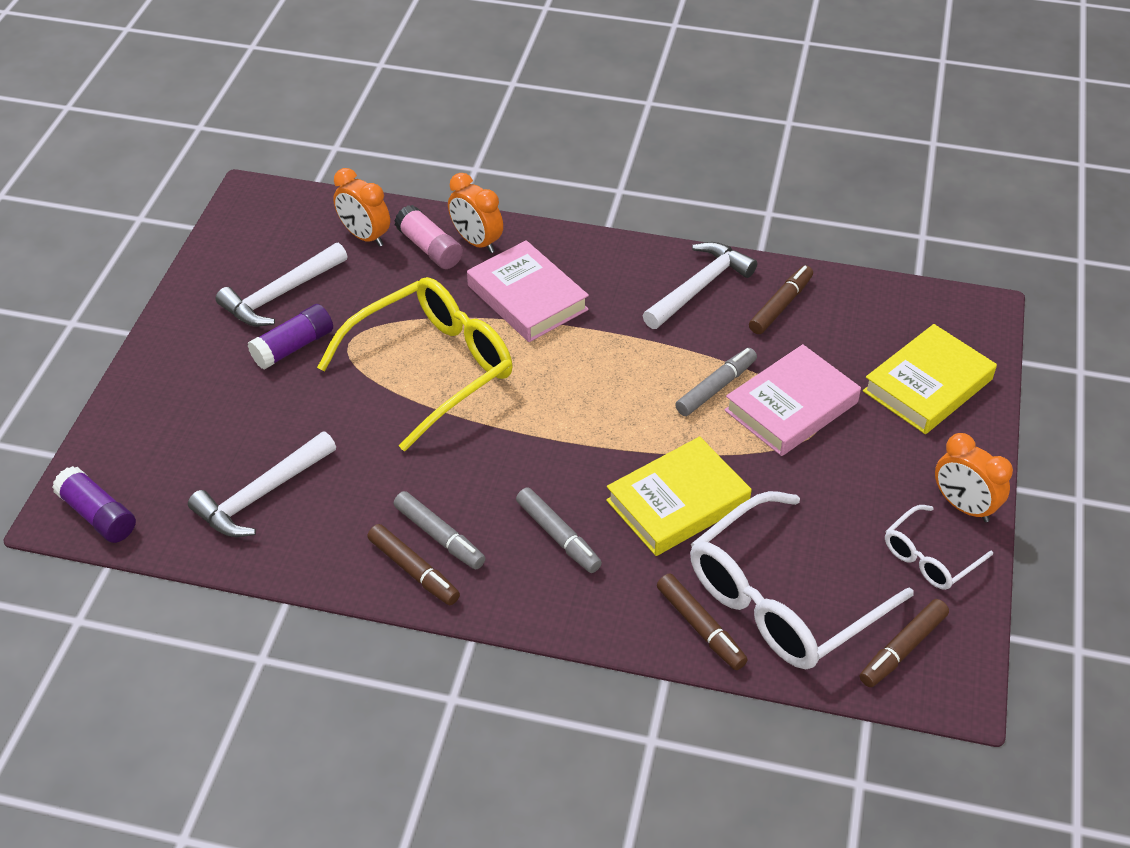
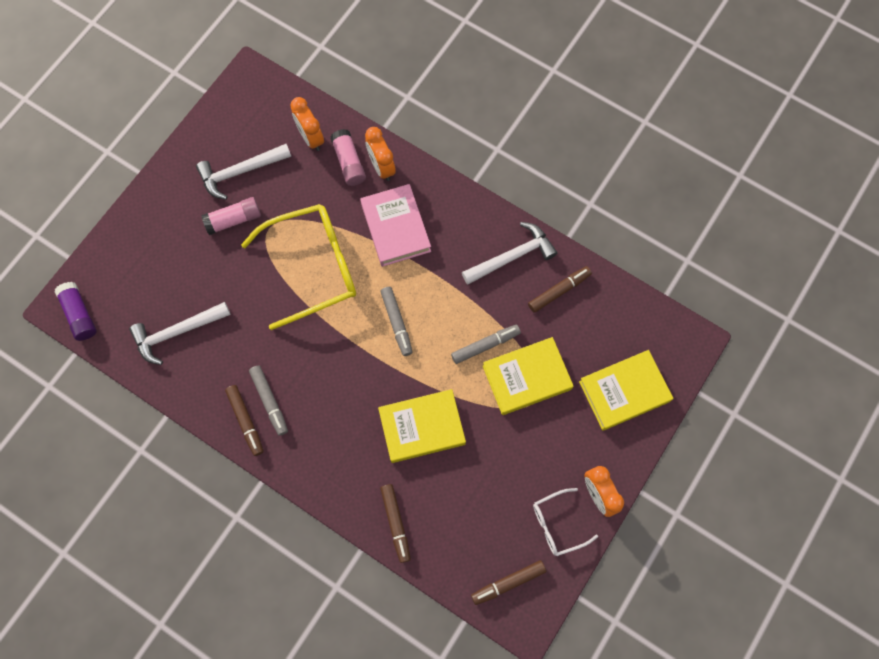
camera: 20 degrees right, 25 degrees up
purple glue stick [248,304,333,370] -> pink glue stick [201,197,261,235]
grey marker [516,487,602,573] -> grey marker moved to [380,287,413,356]
white glasses [690,491,914,669] -> none
pink book [724,344,861,456] -> yellow book [483,337,573,415]

